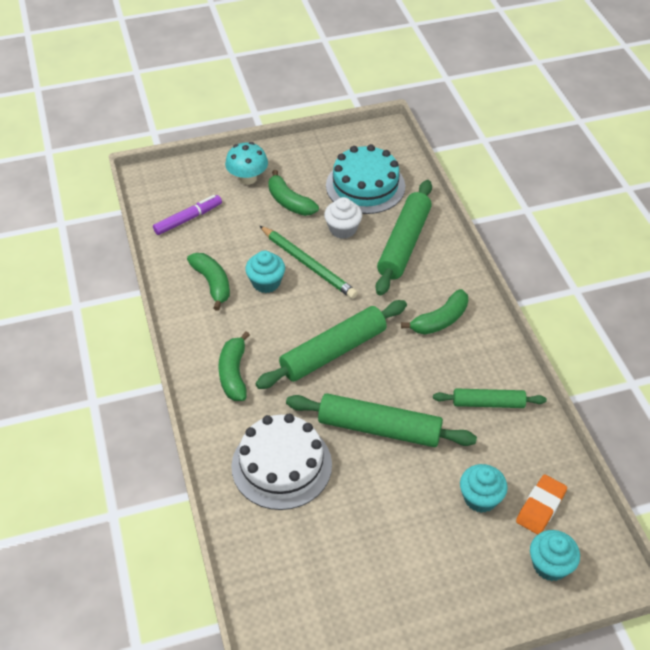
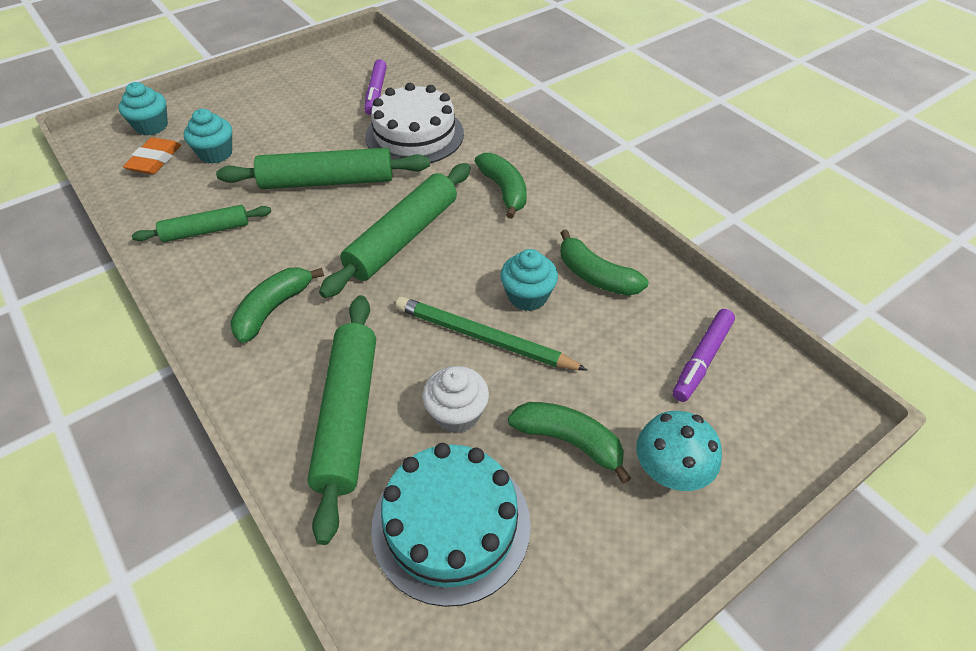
camera: 160 degrees right, 0 degrees up
none -> purple marker [364,59,387,115]

